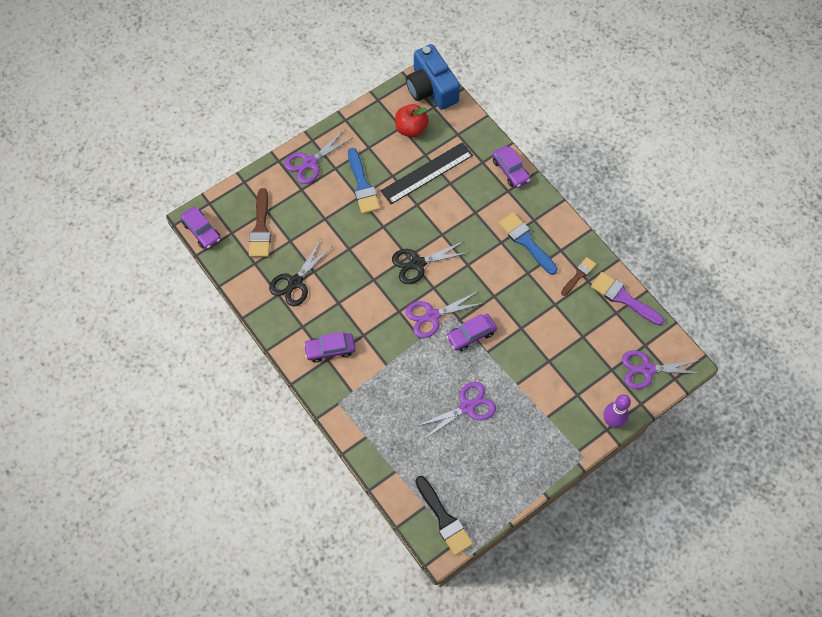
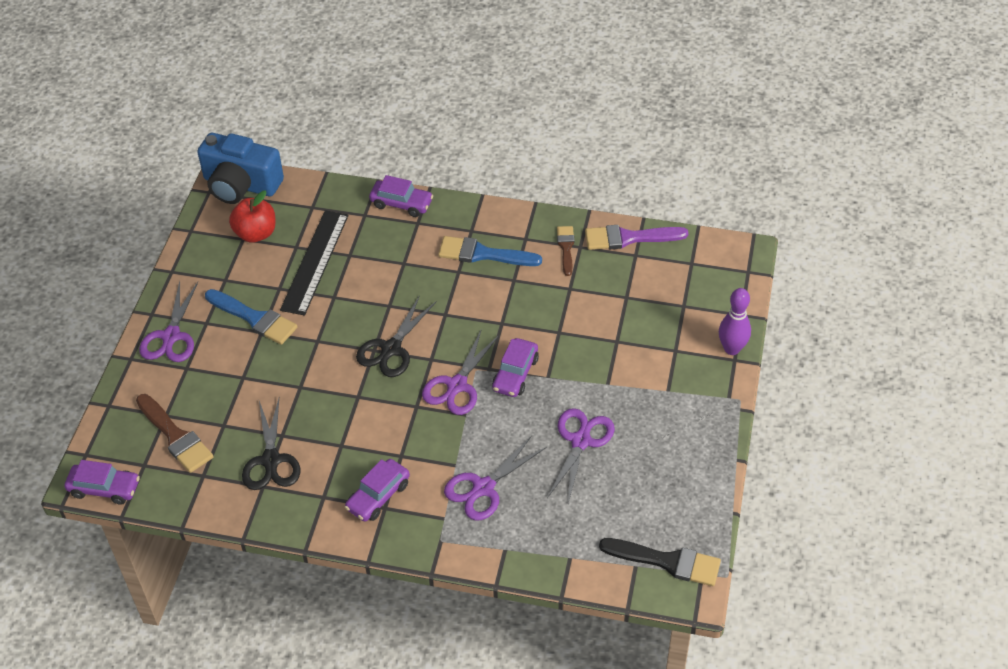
camera: 40 degrees left, 15 degrees down
purple scissors [622,350,703,389] -> purple scissors moved to [444,436,547,521]

